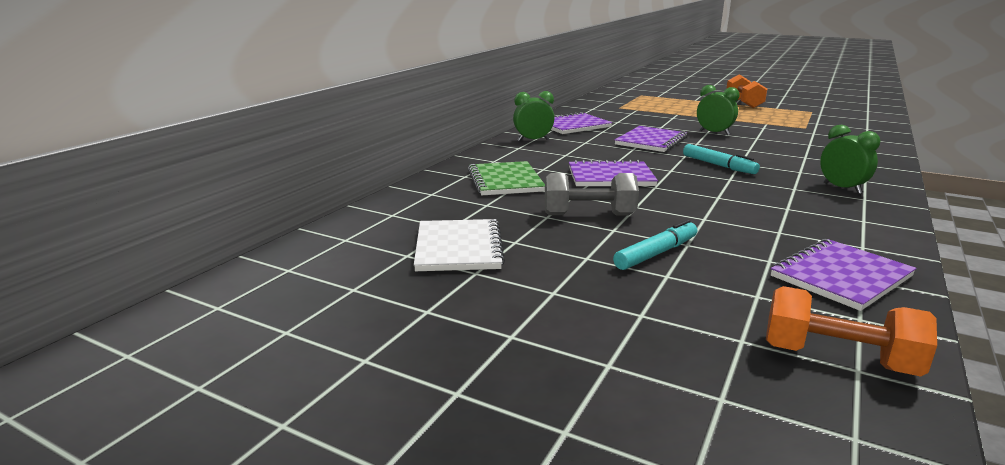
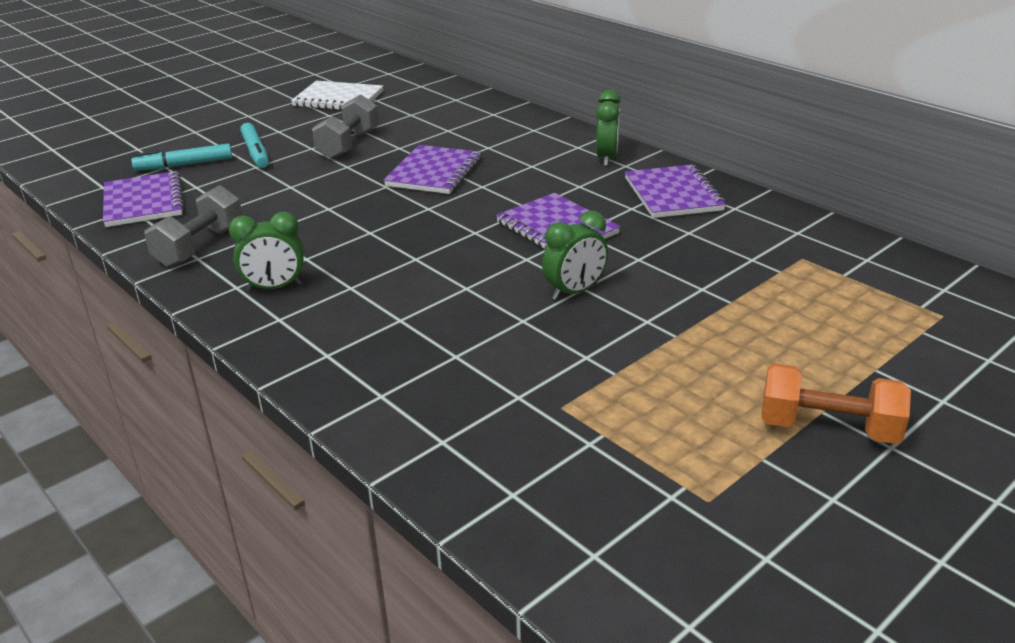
camera: 110 degrees right, 10 degrees up
green notebook [468,161,545,195] -> none
turquoise marker [683,144,760,174] -> turquoise marker moved to [131,144,232,171]
orange dumbbell [766,286,937,377] -> none
none -> grey dumbbell [144,185,242,267]

